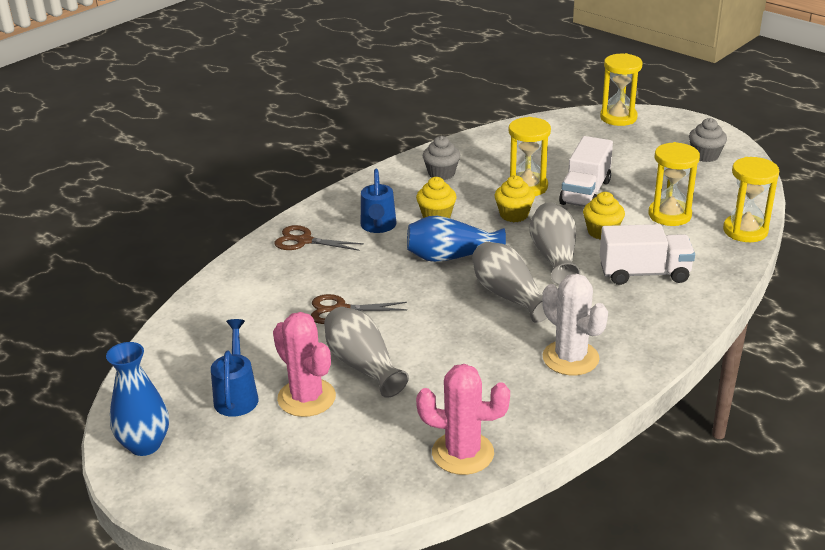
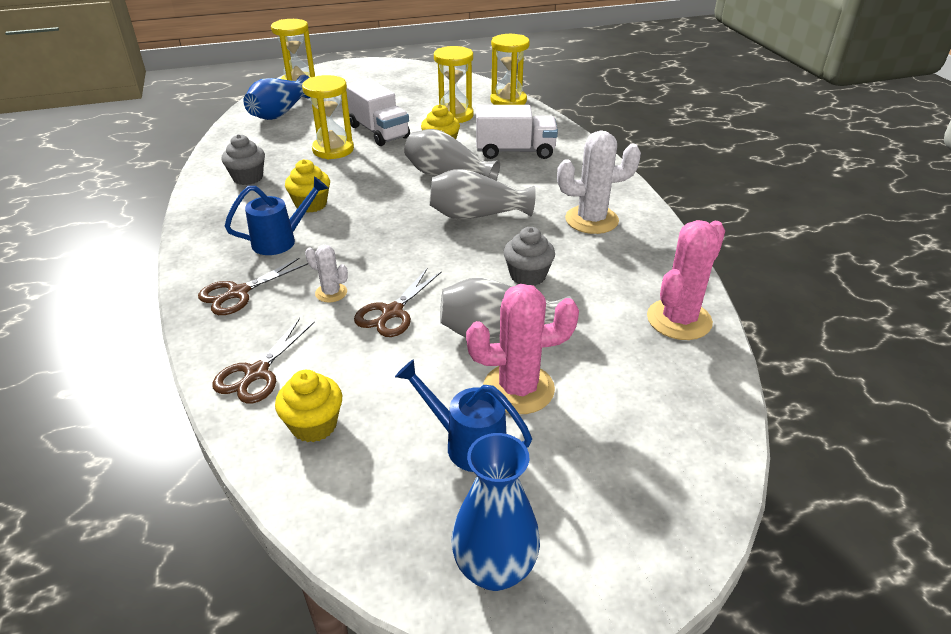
camera: 60 degrees left, 5 degrees up
blue watering can [361,169,397,233] -> blue watering can turned 60 degrees counterclockwise [225,176,329,255]
blue vase [407,216,506,262] -> blue vase moved to [243,75,310,120]
yellow cupcake [495,175,535,222] -> yellow cupcake moved to [275,370,342,442]
white truck [600,224,695,285] -> white truck turned 60 degrees clockwise [476,105,558,159]
grey cupcake [689,118,727,162] -> grey cupcake moved to [504,227,555,286]
none -> brown scissors [212,318,315,404]
none -> white cactus [305,245,348,303]

